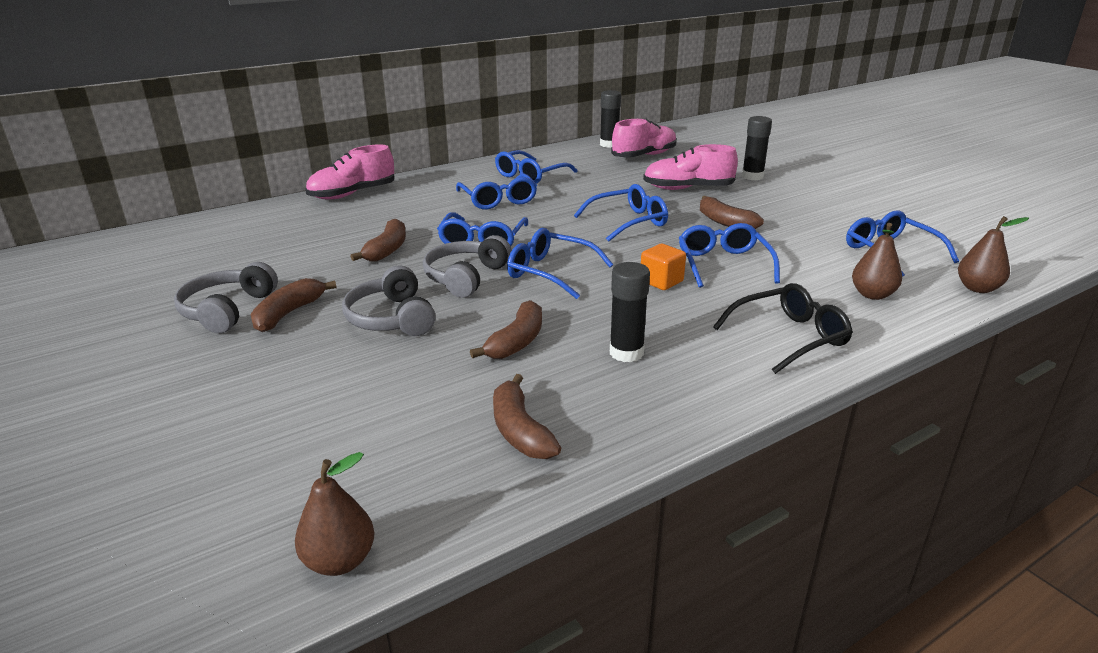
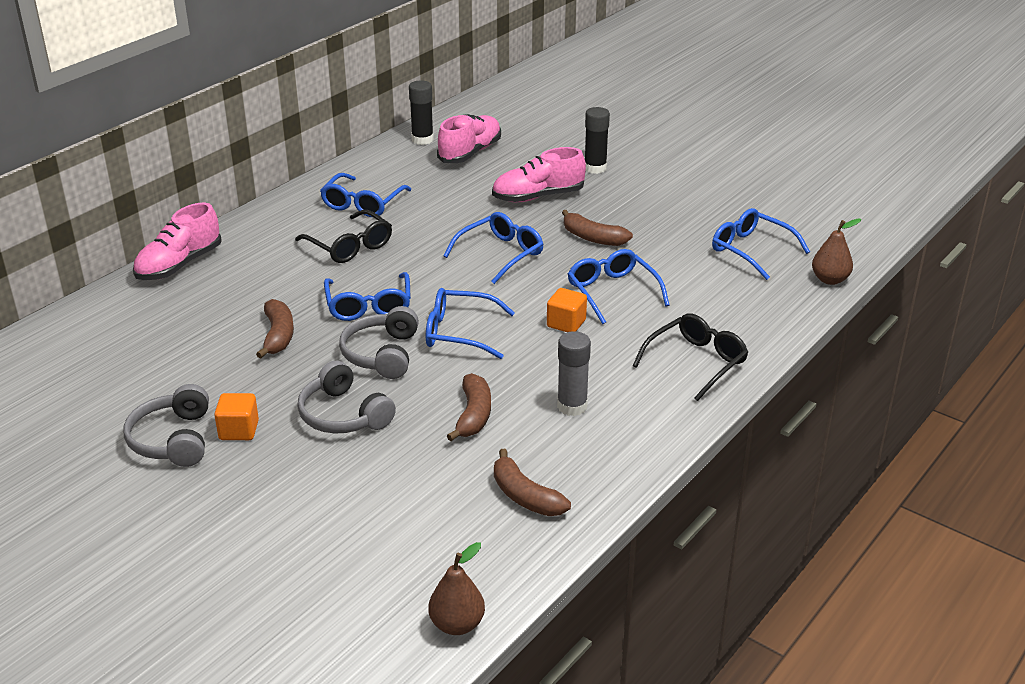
camera: 20 degrees left, 5 degrees up
brown banana [250,278,336,332] -> orange cube [214,393,259,440]
blue glasses [456,173,537,209] -> black glasses [295,210,392,263]
black glue stick [610,262,650,362] -> grey glue stick [557,331,591,416]
brown pear [852,223,902,300] -> none

